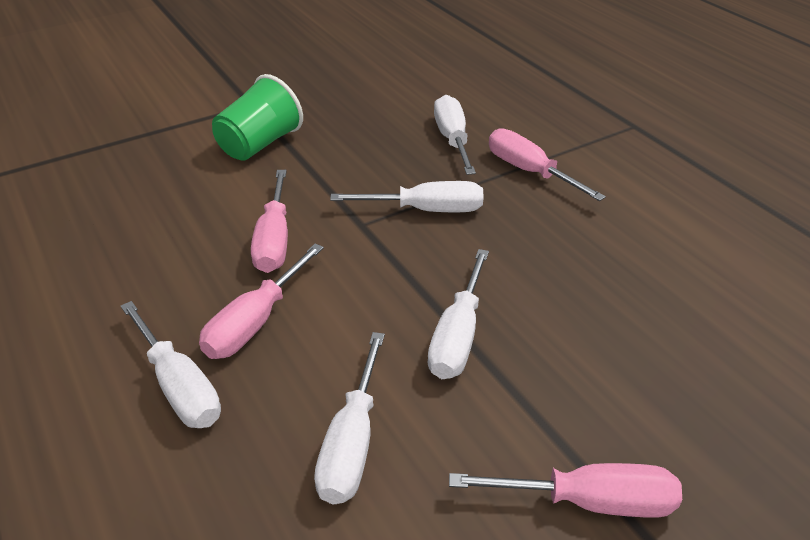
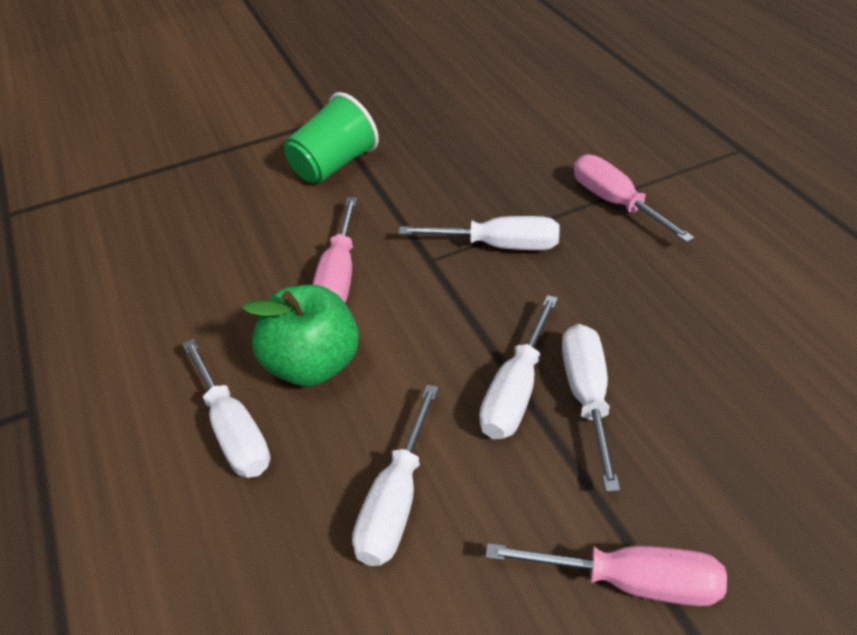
camera: 10 degrees right, 5 degrees up
pink screwdriver [199,244,324,359] -> green apple [243,285,359,386]
white screwdriver [434,95,476,175] -> white screwdriver moved to [562,324,620,492]

